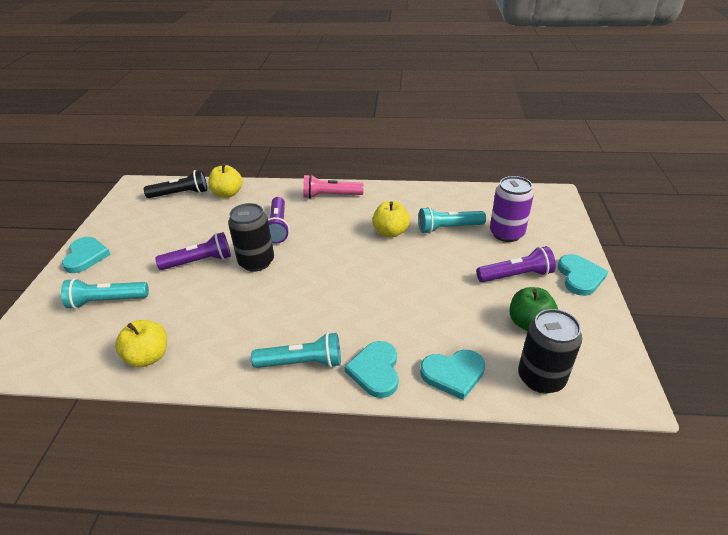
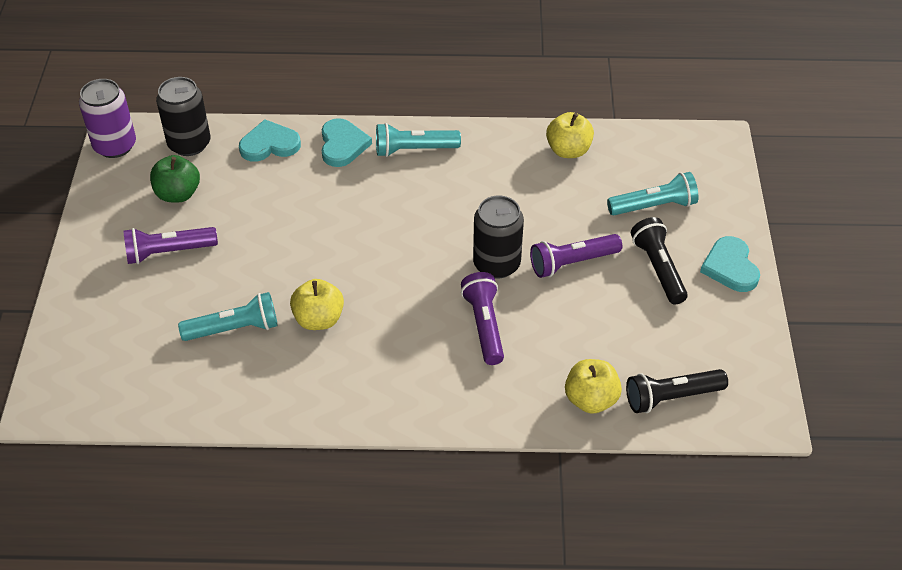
camera: 175 degrees right, 10 degrees up
pink flashlight [303,174,364,199] -> none
purple can [490,176,534,242] -> purple can moved to [79,79,136,158]
turquoise heart [558,254,608,296] -> none
none -> black flashlight [631,217,688,304]

